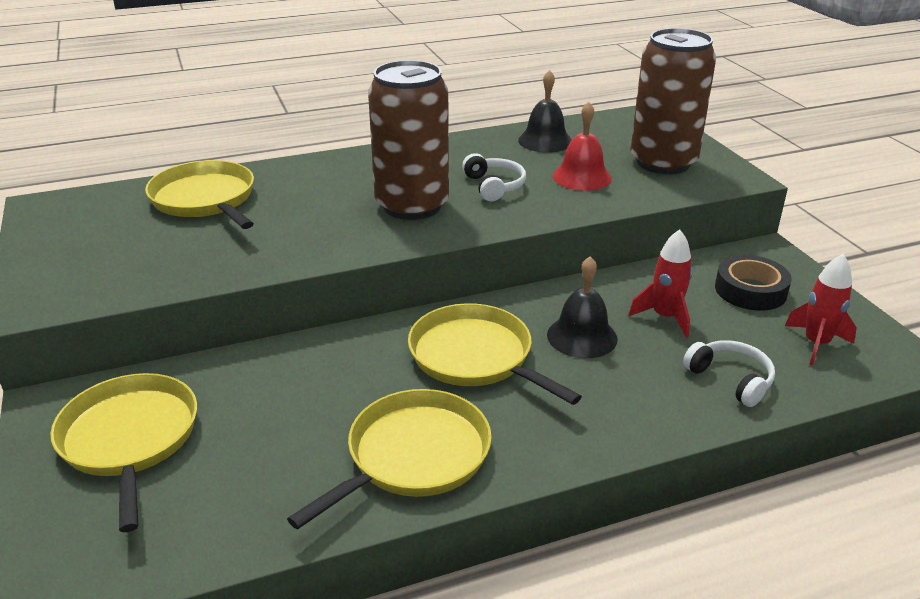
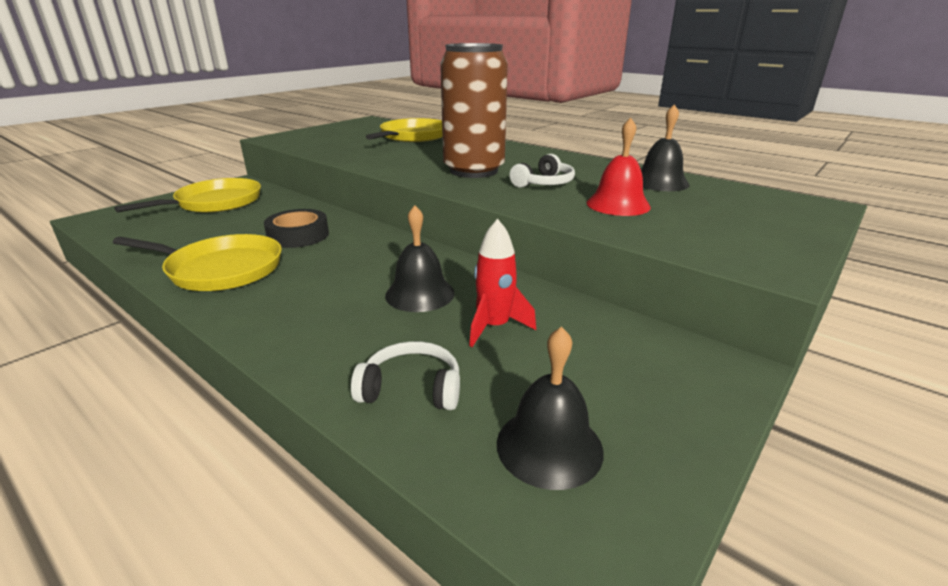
camera: 60 degrees right, 5 degrees down
yellow pan [408,303,582,405] -> none
brown can [631,28,716,174] -> none
white headphones [683,340,775,407] -> white headphones turned 105 degrees counterclockwise [351,341,460,410]
black tape [715,255,792,311] -> black tape moved to [264,209,329,248]
red rocket [785,254,857,366] -> black bell [497,326,604,490]

